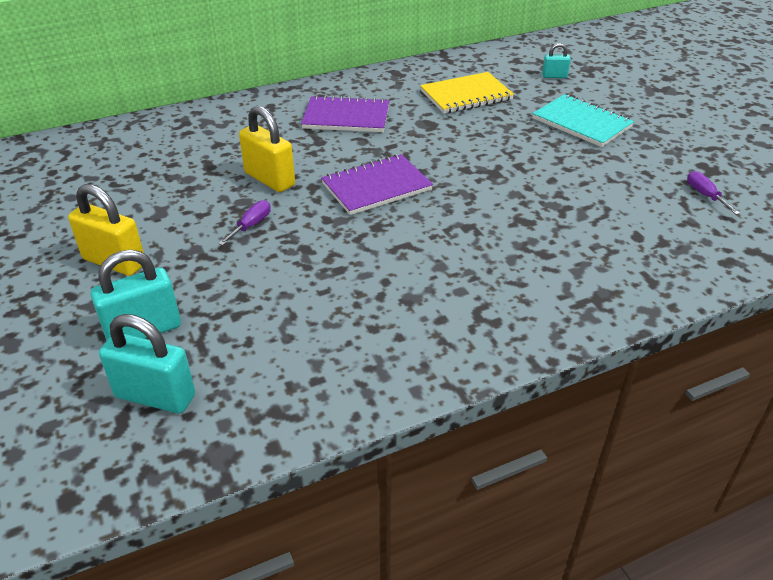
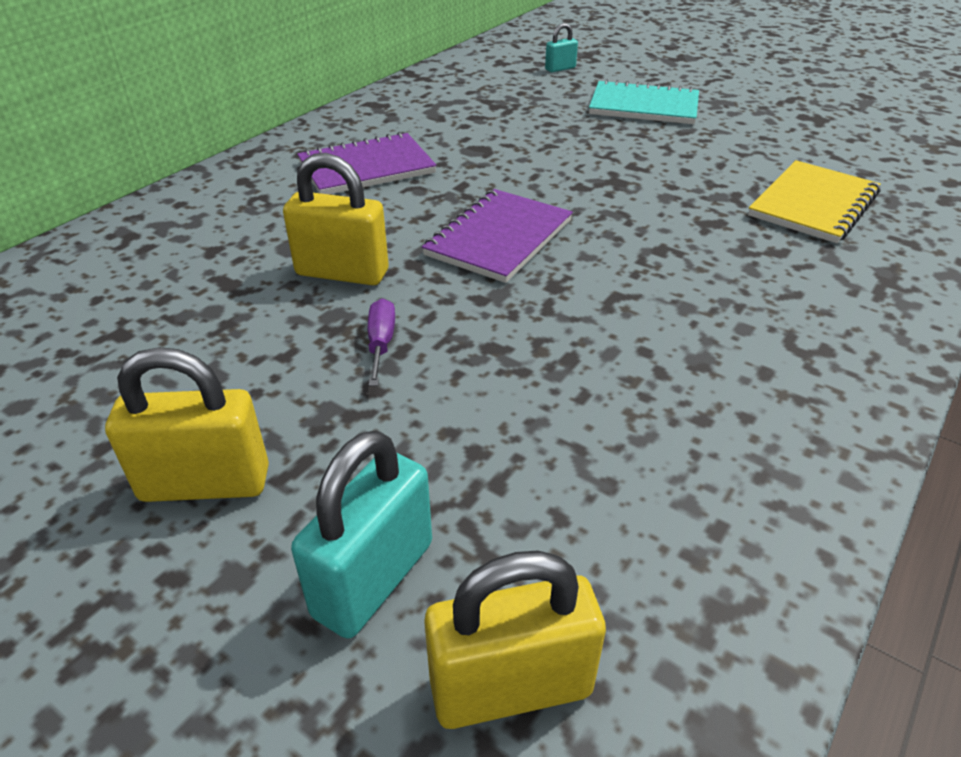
camera: 30 degrees left, 0 degrees up
turquoise padlock [99,314,195,414] -> yellow padlock [424,551,606,729]
yellow notebook [420,72,514,113] -> yellow notebook moved to [748,160,881,243]
purple screwdriver [687,171,740,215] -> none

